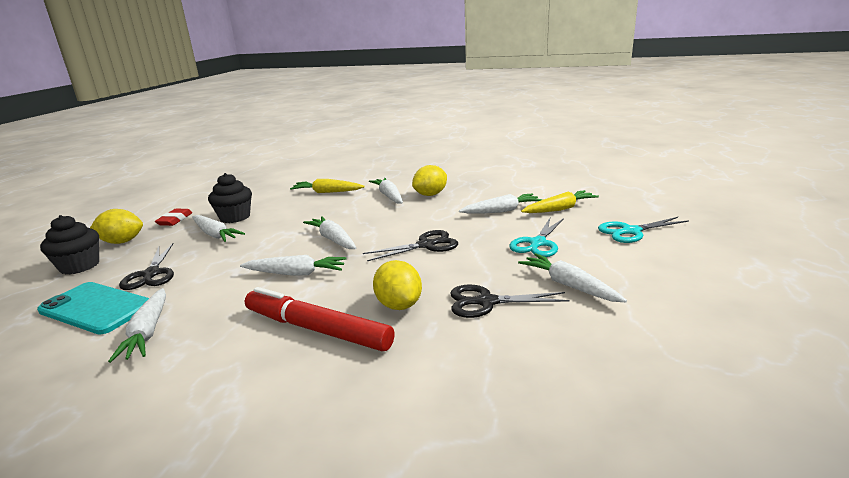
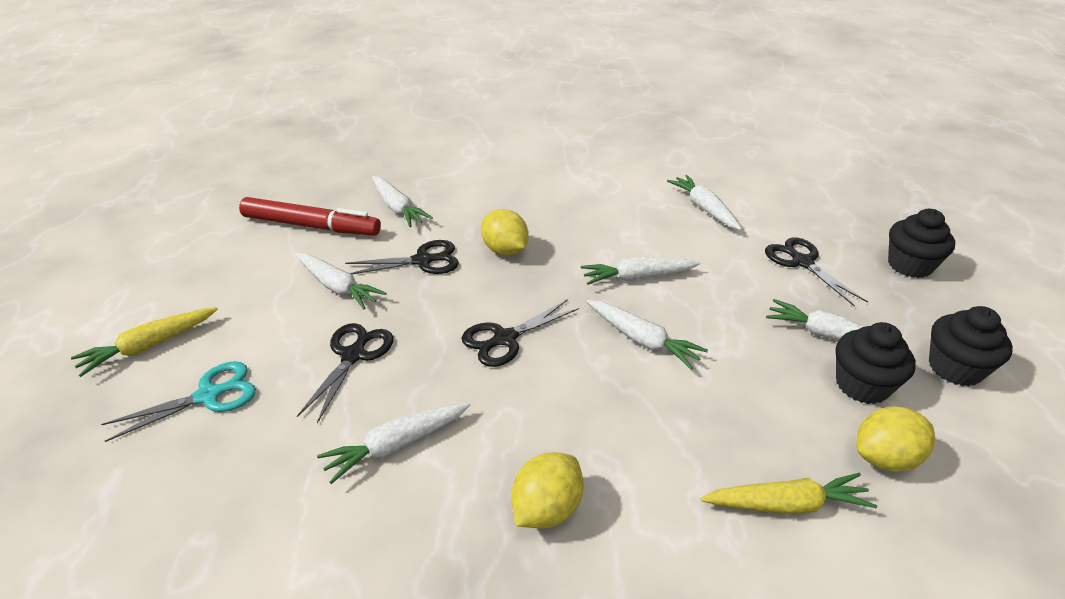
camera: 165 degrees right, 15 degrees up
turquoise phone [37,282,149,334] -> none
yellow lemon [90,209,143,244] -> yellow lemon moved to [856,406,935,472]
red eraser [155,209,192,226] -> black cupcake [929,306,1013,386]
red marker [245,287,394,351] -> red marker moved to [239,197,381,236]
white carrot [369,178,403,203] -> white carrot moved to [372,176,433,227]
turquoise scissors [509,218,564,257] -> black scissors [297,323,393,423]
yellow carrot [521,190,599,213] -> yellow carrot moved to [71,307,218,377]

